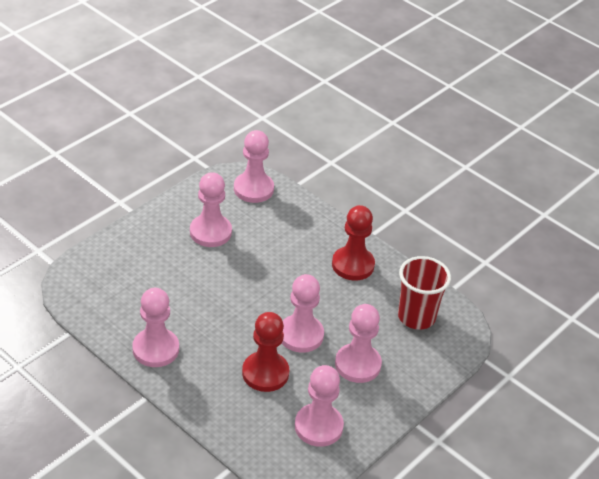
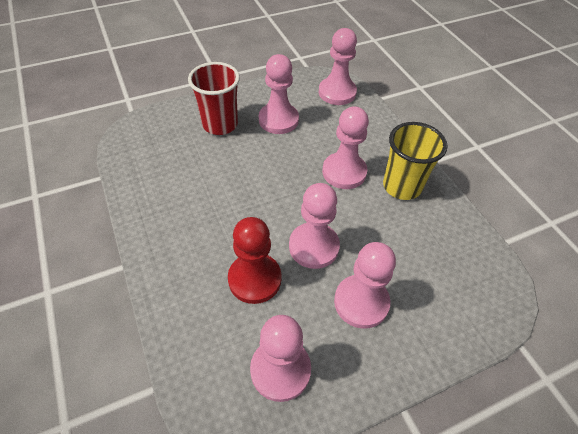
camera: 25 degrees right, 10 degrees up
pink pawn [132,288,179,367] -> pink pawn moved to [322,106,369,189]
red pawn [332,205,375,281] -> yellow cup [383,122,448,200]
red cup [398,256,451,330] -> red cup moved to [188,62,240,135]

